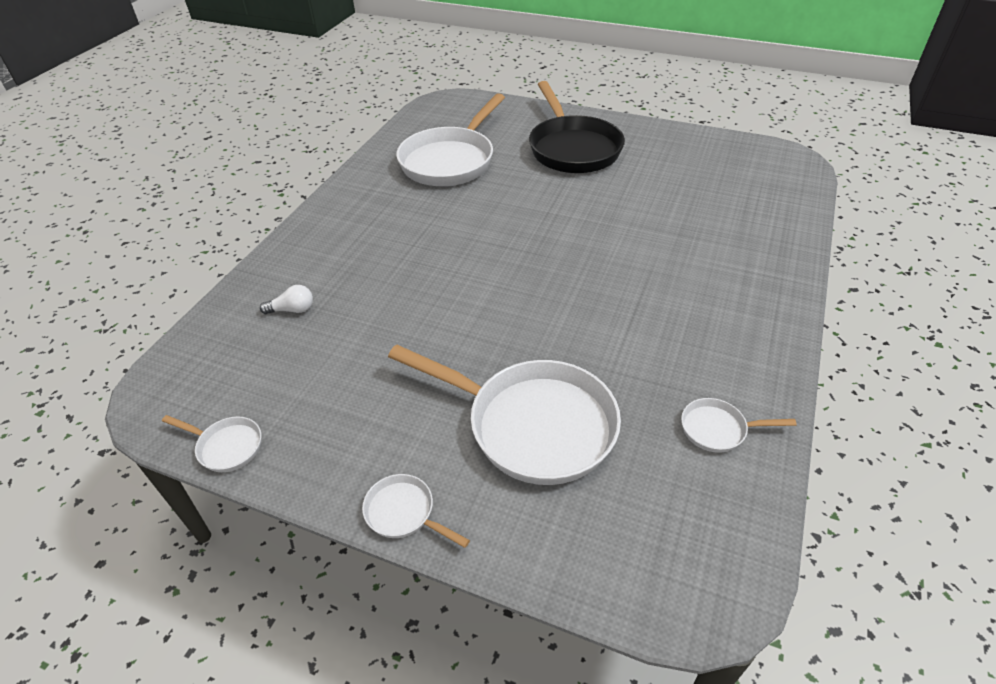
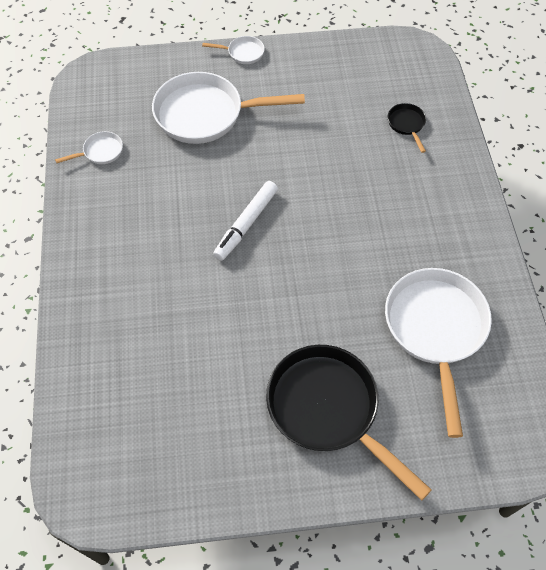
camera: 150 degrees right, 15 degrees up
white pan [162,415,261,472] -> none
white light bulb [260,285,313,314] -> black pan [387,103,426,153]
none -> white marker [213,181,278,261]

